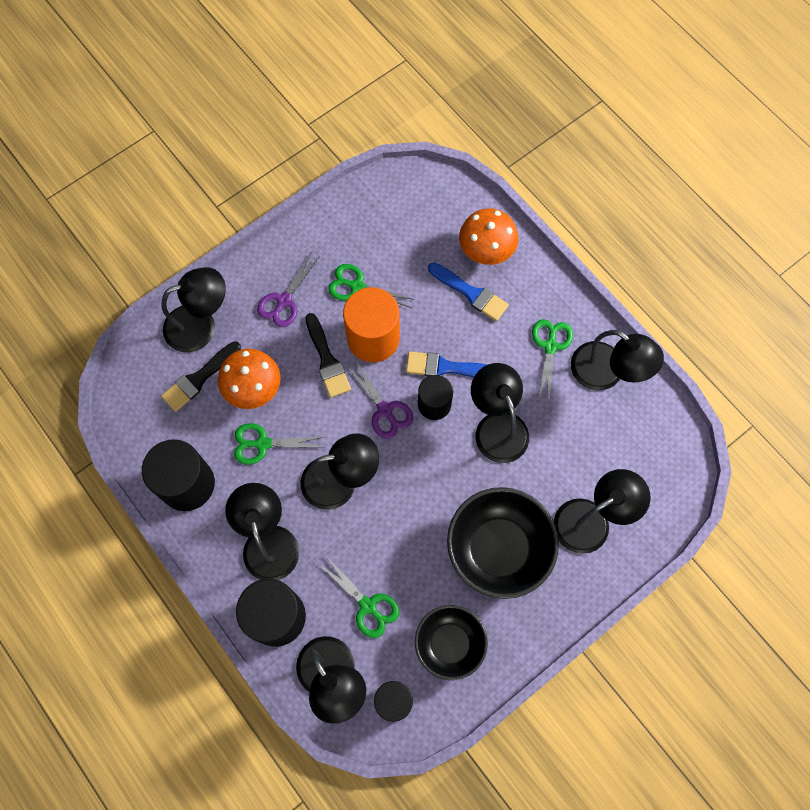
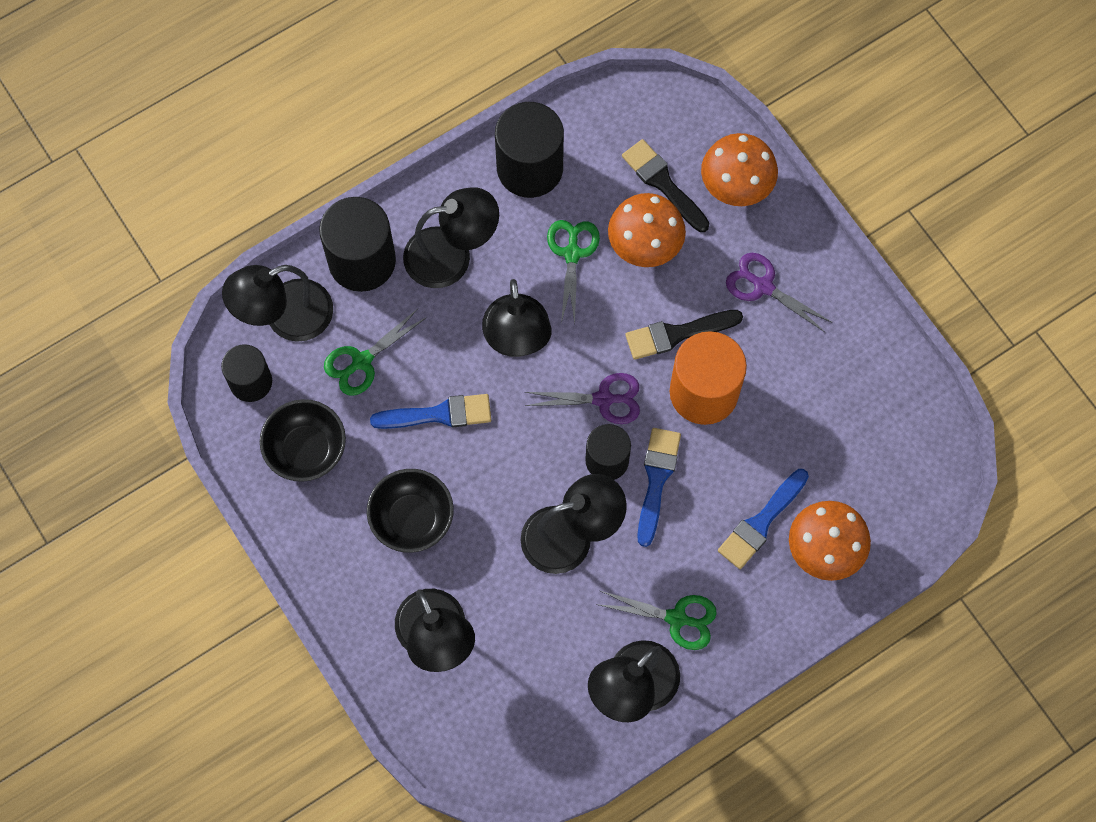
camera: 95 degrees right, 0 degrees up
black lamp [161,267,226,352] -> orange mushroom [701,133,778,206]
green scissors [328,264,415,308] -> none
purple scissors [347,362,413,439] -> purple scissors turned 150 degrees counterclockwise [525,373,640,424]
black bowl [447,487,559,599] -> black bowl [367,469,454,553], size x0.64
none -> blue brush [370,394,491,429]

